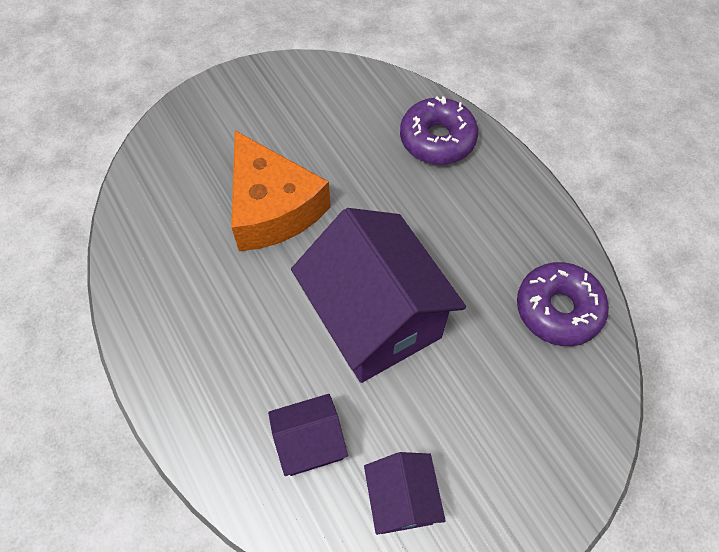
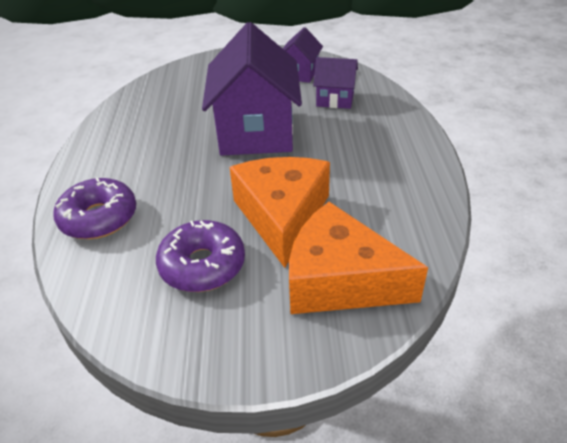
camera: 150 degrees left, 20 degrees down
purple donut [517,262,609,346] -> purple donut moved to [156,220,245,292]
none -> orange cheese [289,202,428,314]

